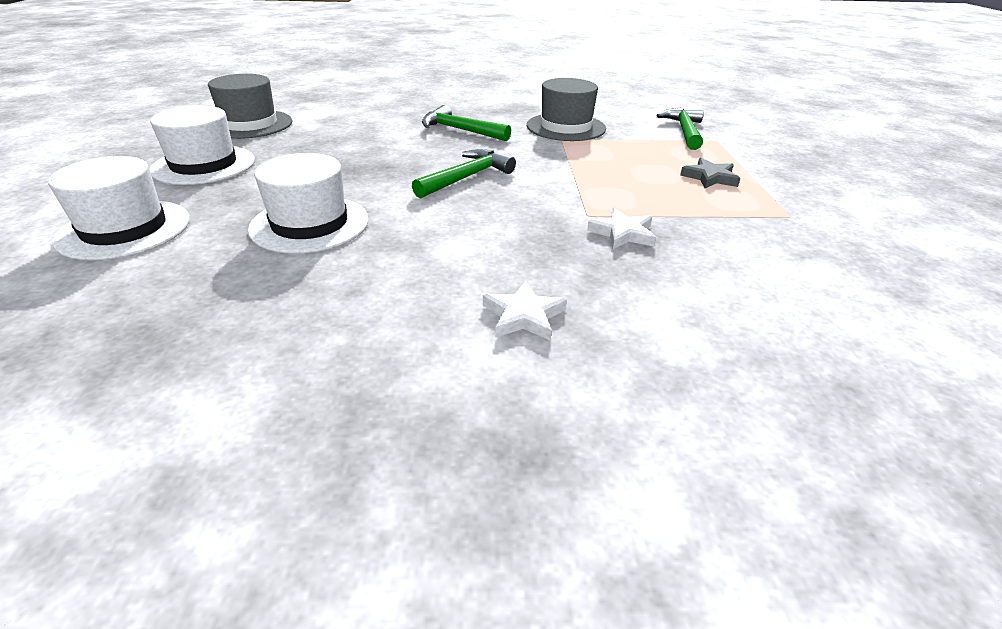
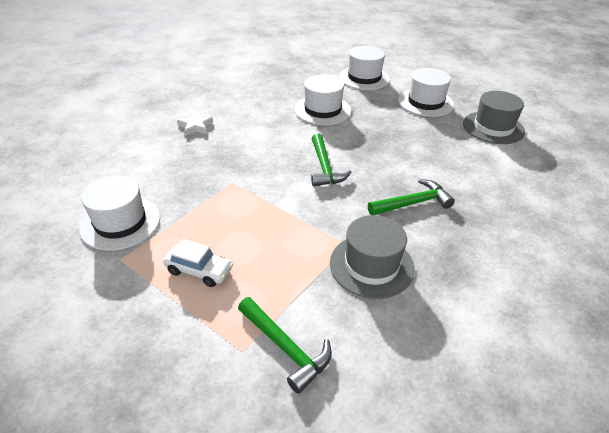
camera: 130 degrees right, 5 degrees up
white star [587,208,656,249] -> none
grey star [680,158,741,188] -> white car [163,239,233,287]
none -> white hat [79,176,160,251]

